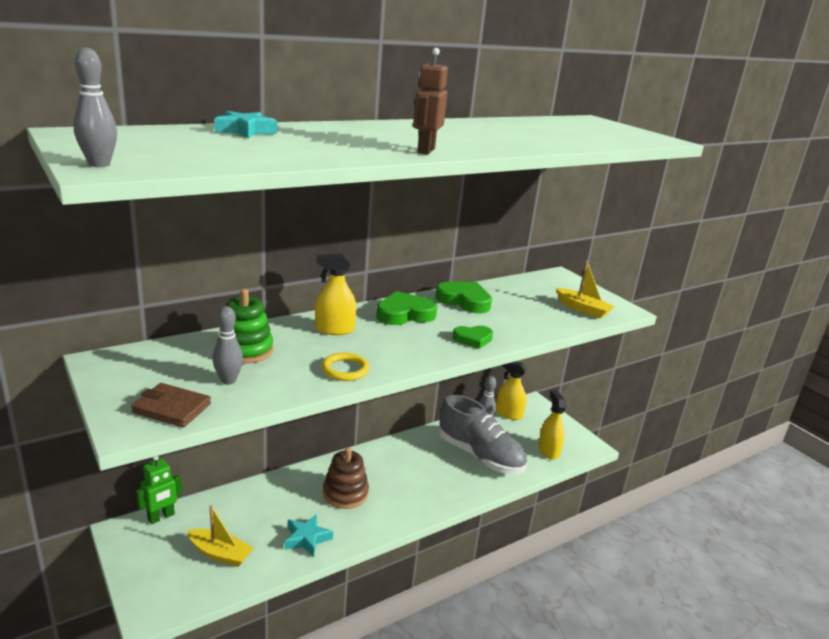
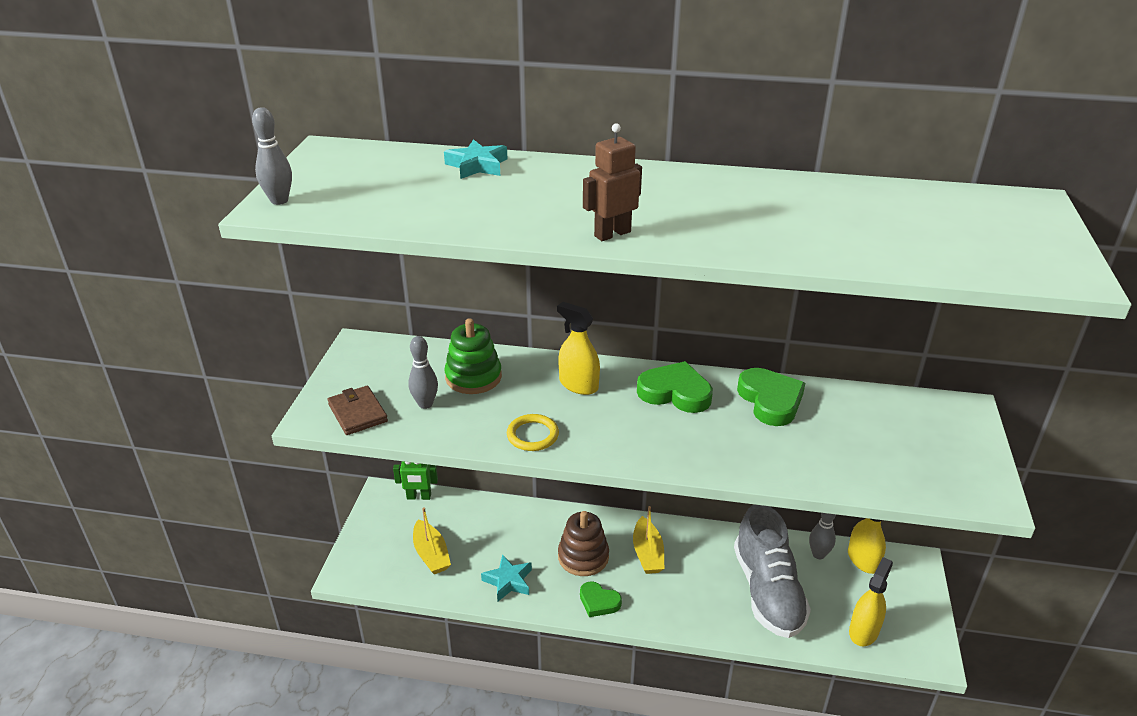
camera: 45 degrees right, 10 degrees up
green heart [453,326,493,349] -> green heart moved to [580,581,622,617]
yellow boat [556,261,615,319] -> yellow boat moved to [633,506,664,574]

